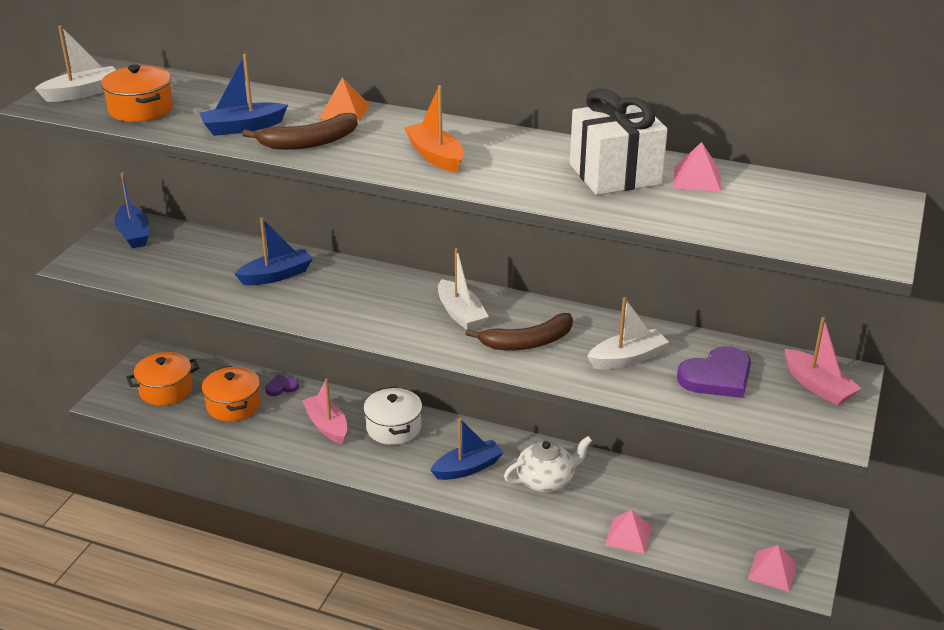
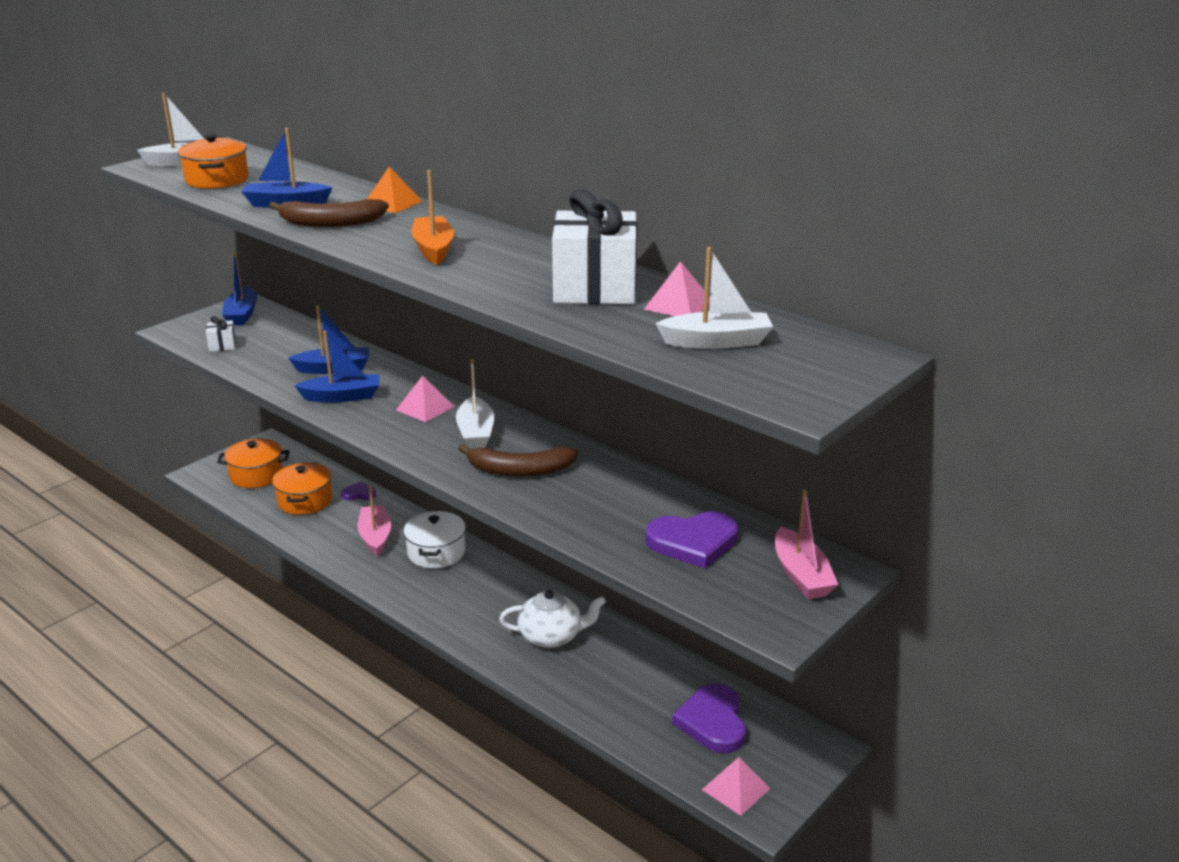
camera: 20 degrees right, 5 degrees down
blue boat [430,418,504,480] -> blue boat moved to [294,331,379,403]
white boat [587,297,669,369] -> white boat moved to [655,247,773,349]
pink pyramid [605,510,652,554] -> pink pyramid moved to [396,376,454,422]
none -> white gift [206,316,236,352]
none -> purple heart [672,683,746,753]

